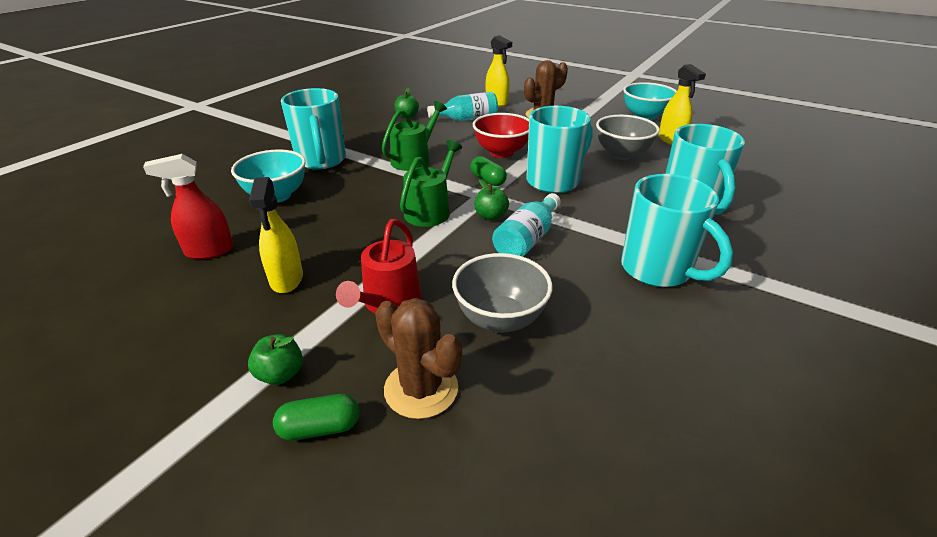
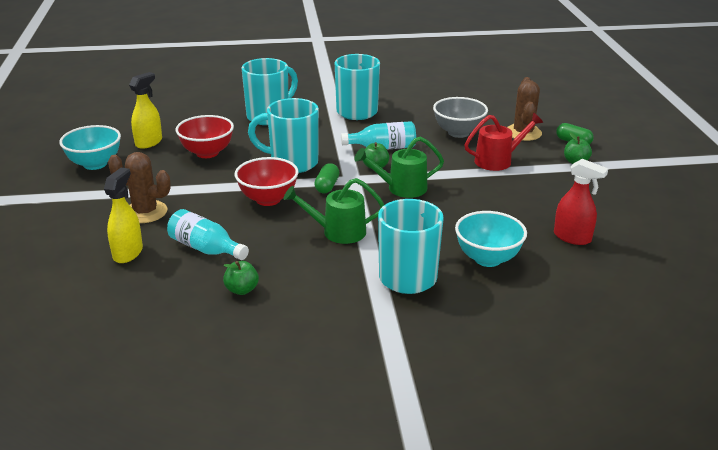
camera: 130 degrees left, 5 degrees down
yellow spray bottle [249,177,303,293] -> none
grey bowl [596,115,660,160] -> red bowl [176,115,234,158]

